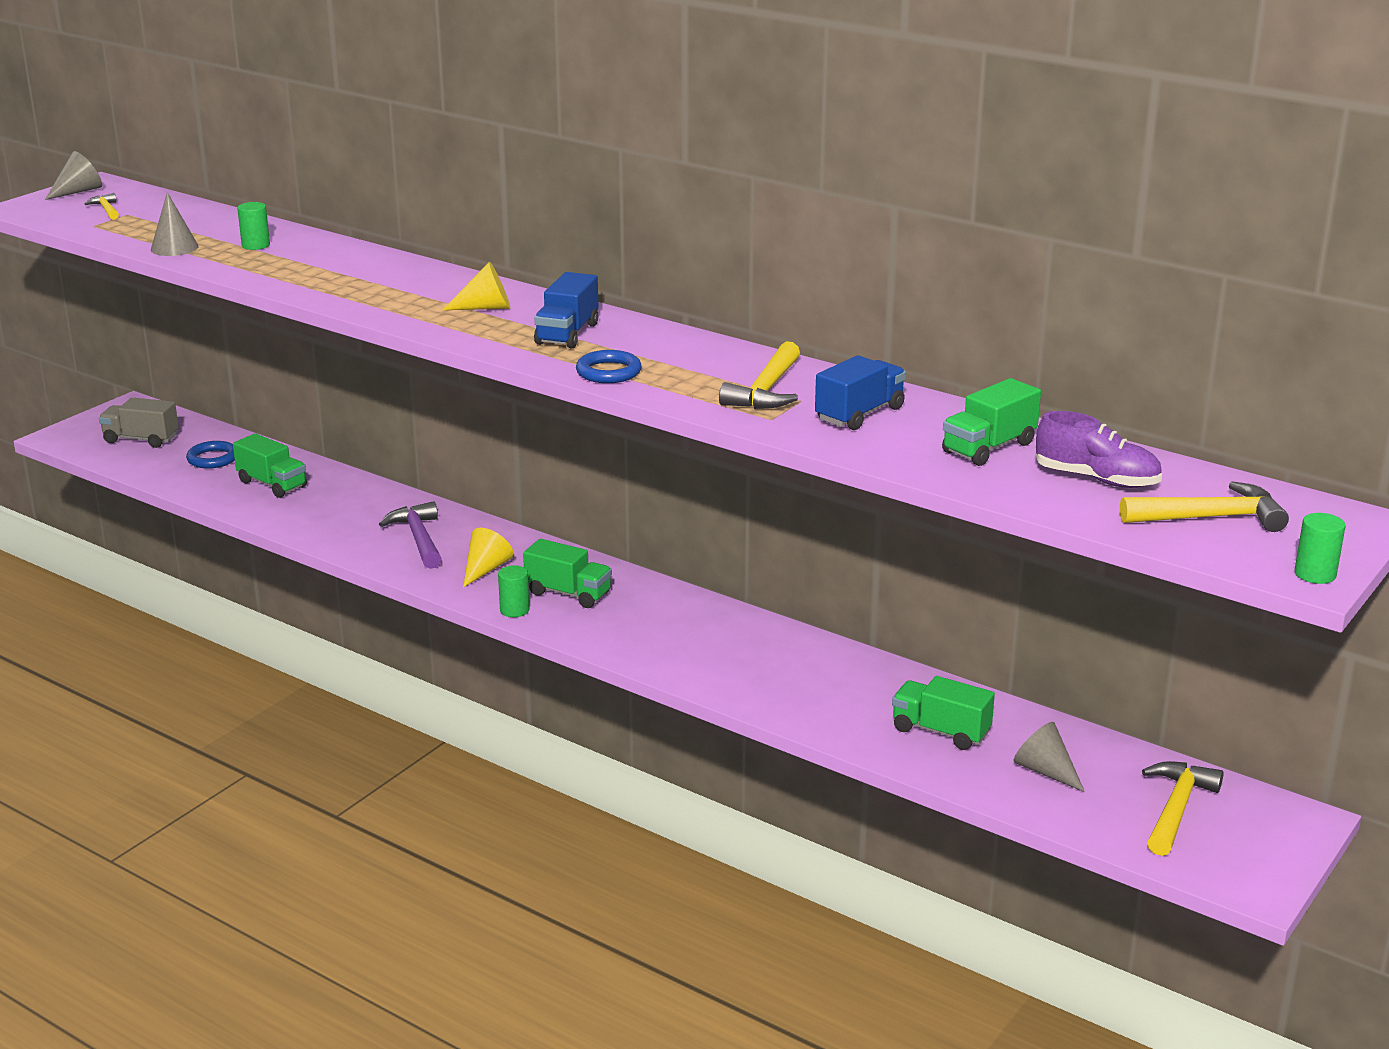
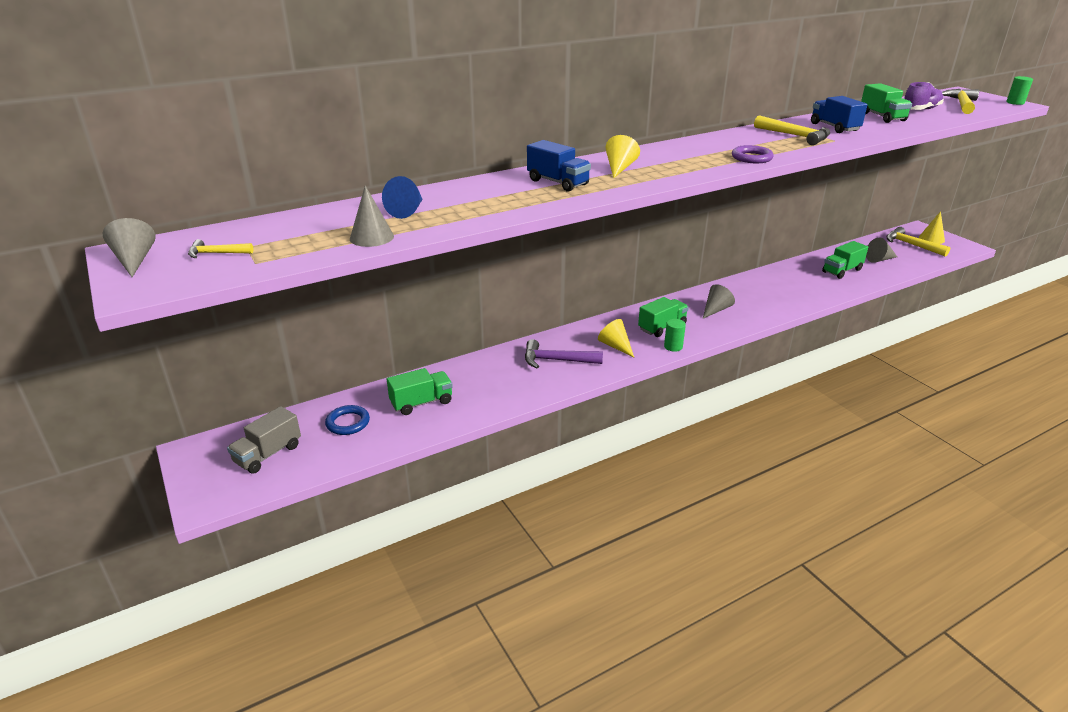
camera: 65 degrees left, 5 degrees up
green cylinder [237,202,270,250] -> blue cone [382,176,423,219]
blue truck [534,272,598,349] -> blue truck moved to [527,140,591,192]
blue ring [576,350,642,383] -> purple ring [732,145,774,163]
none -> grey cone [703,284,735,319]
none -> yellow cone [919,211,945,244]

